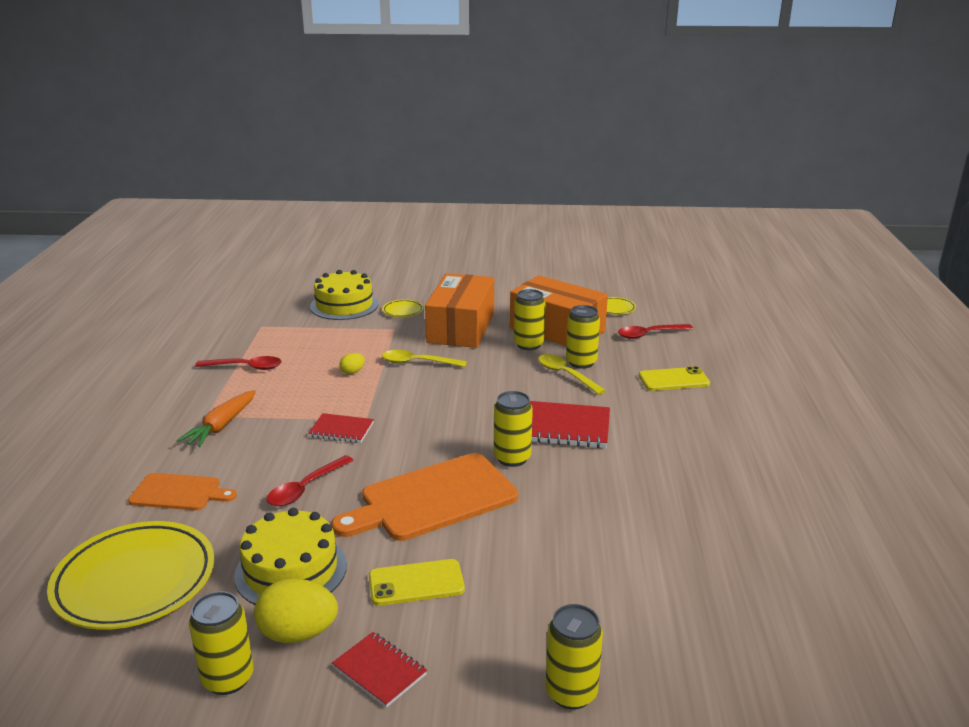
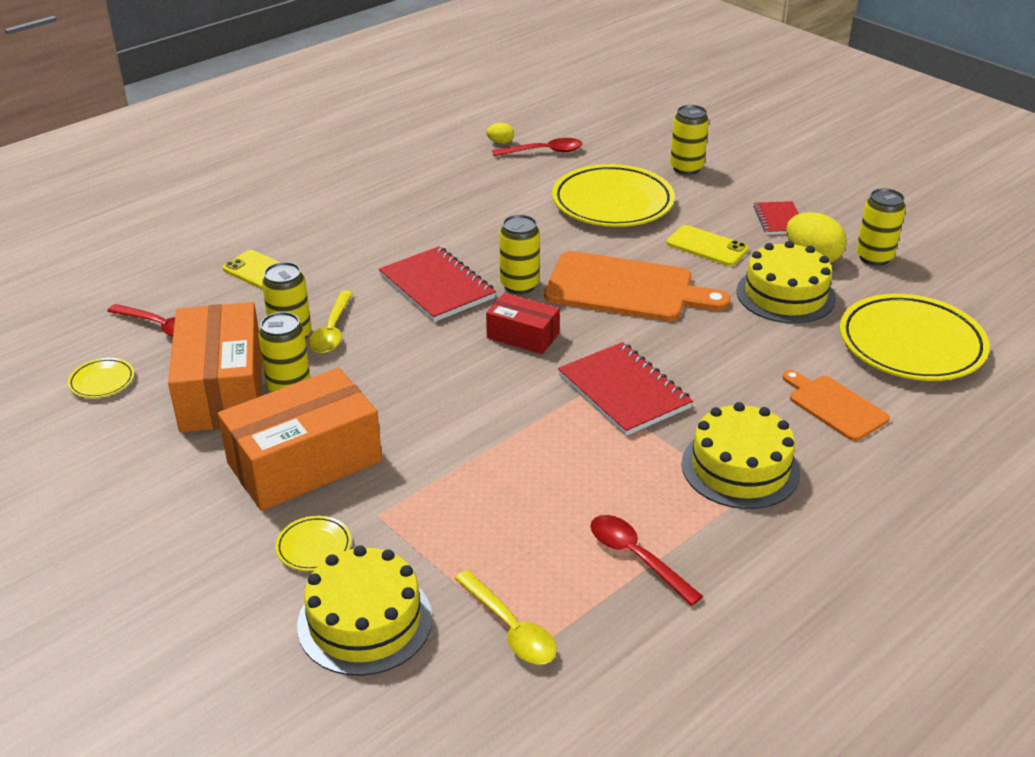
camera: 135 degrees left, 10 degrees up
orange carrot [177,390,256,447] -> yellow cake [682,402,800,509]
red spoon [266,455,353,506] -> red spoon moved to [492,138,582,156]
red notebook [308,413,374,443] -> red notebook [558,342,693,436], size x1.70
yellow egg [339,353,365,374] -> yellow egg moved to [486,123,514,144]
yellow spoon [382,350,467,367] -> yellow spoon moved to [455,570,557,664]
none -> red box [486,293,560,354]
none -> yellow plate [552,164,675,227]

